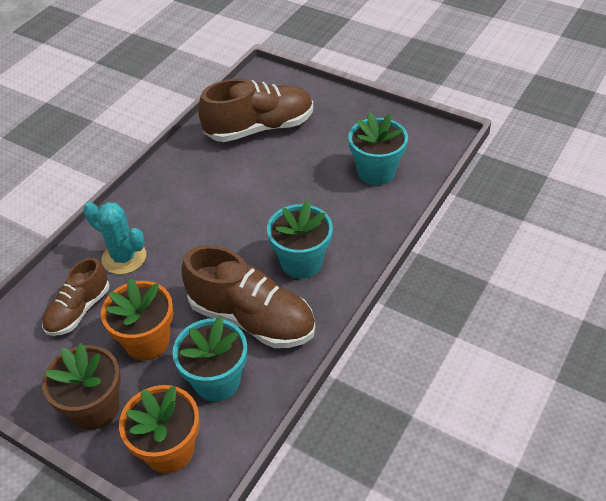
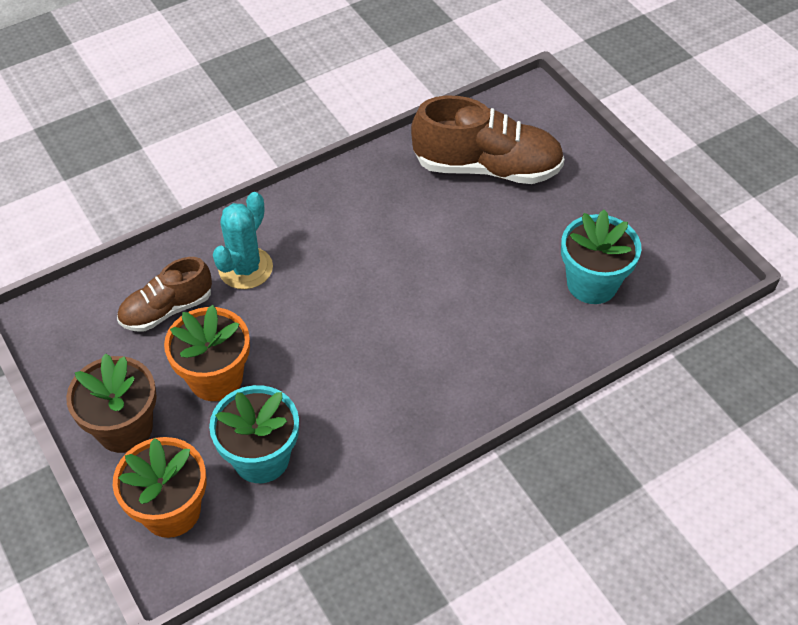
camera: 25 degrees right, 5 degrees up
turquoise cactus [83,202,146,274] -> turquoise cactus turned 60 degrees clockwise [213,192,273,289]
brown shoe [181,245,315,348] -> none
turquoise flower pot [267,200,333,278] -> none

